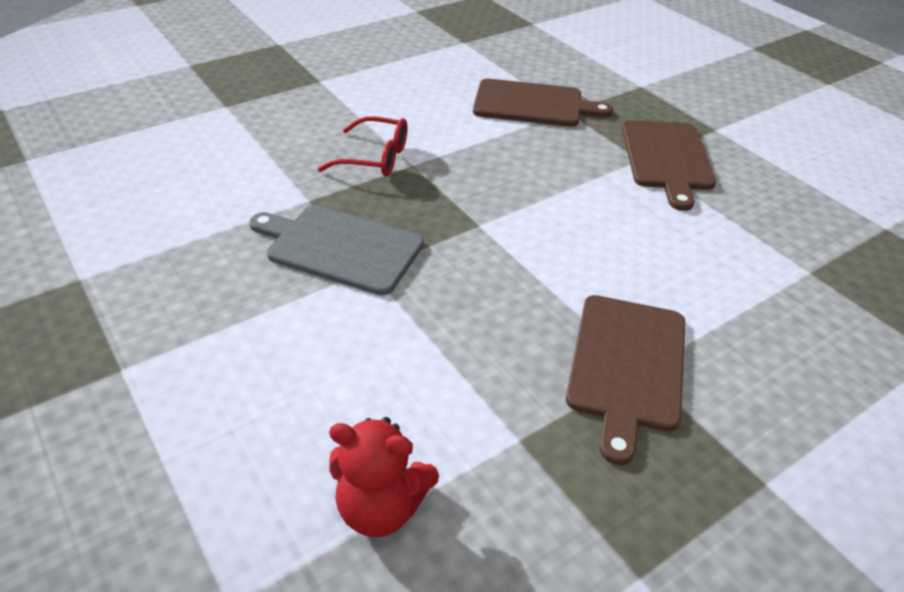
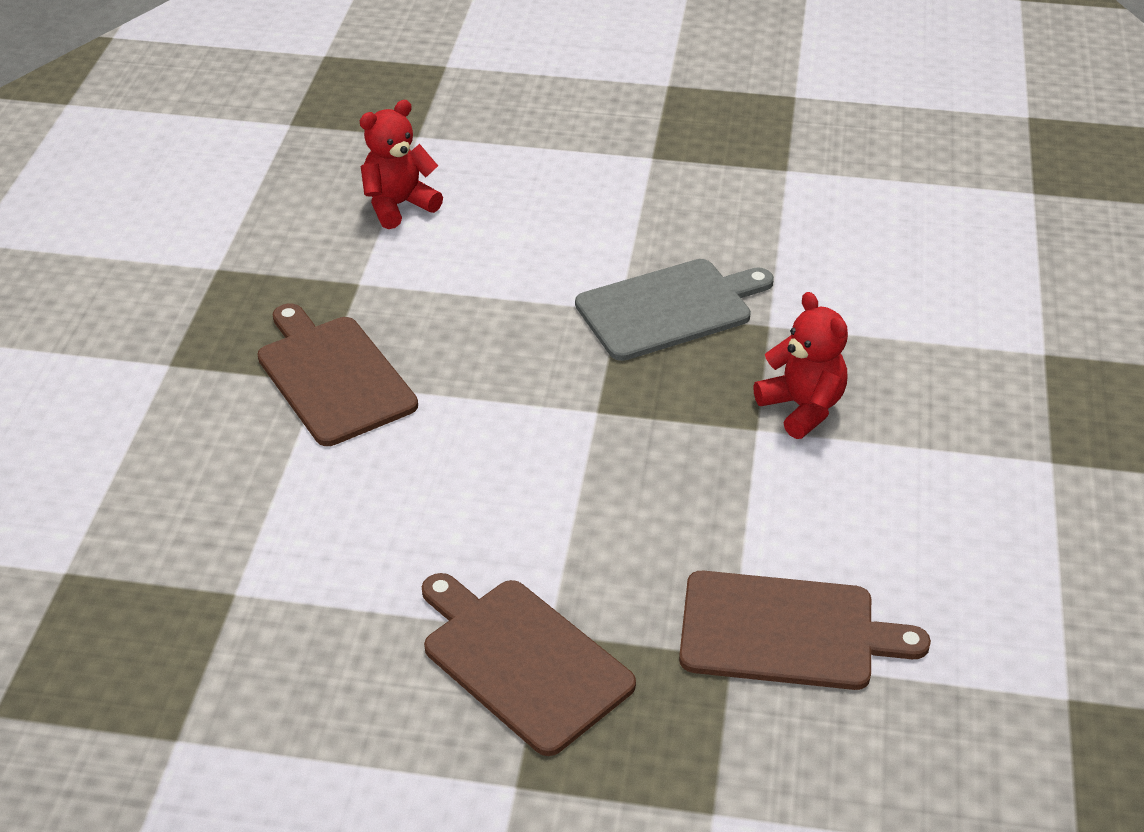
camera: 135 degrees right, 0 degrees up
red glasses [318,116,408,176] -> red teddy bear [753,292,848,439]
brown cutting board [473,79,613,127] -> brown cutting board turned 135 degrees counterclockwise [679,571,931,690]

